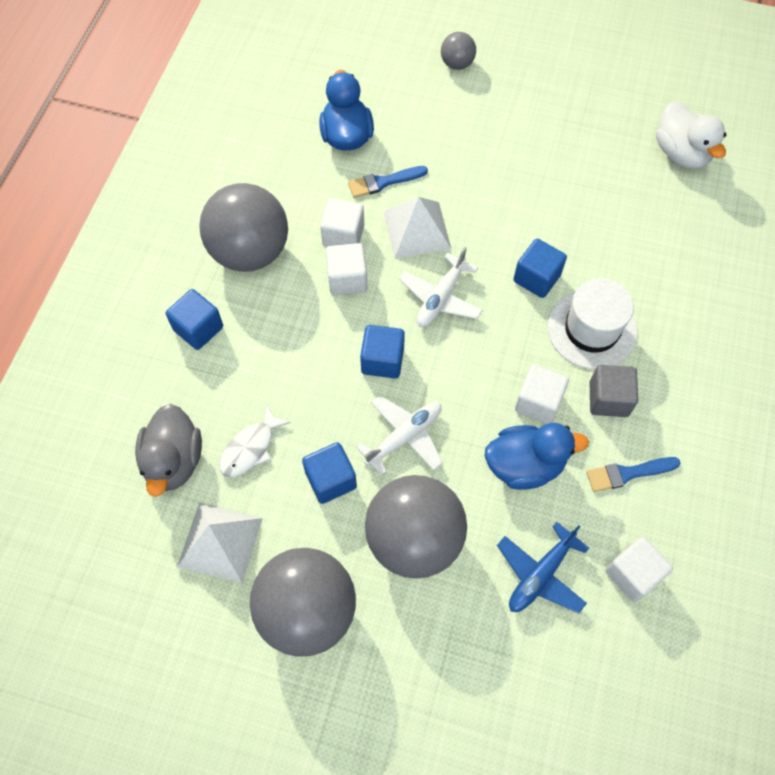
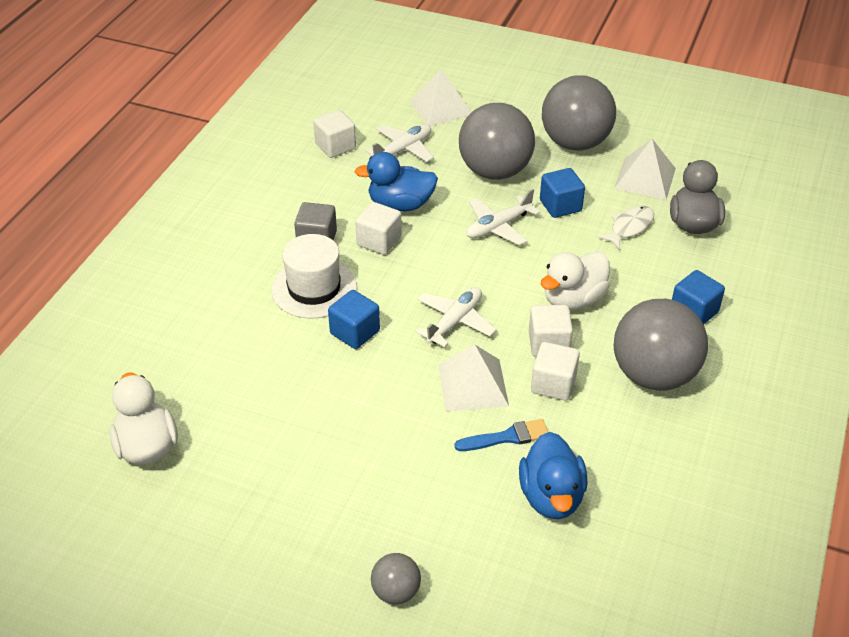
camera: 175 degrees left, 20 degrees down
blue cube [360,325,405,379] -> none
blue plane [497,522,589,613] -> white plane [366,124,434,162]
blue brush [587,457,680,492] -> none
none -> white pyramid [409,69,472,126]
none -> white duck [541,251,610,310]

